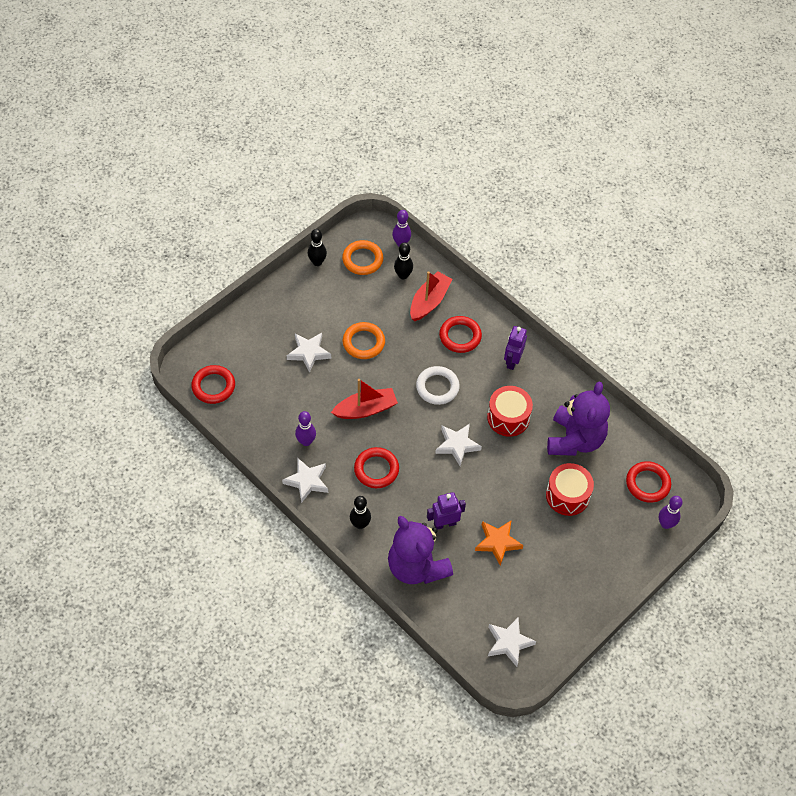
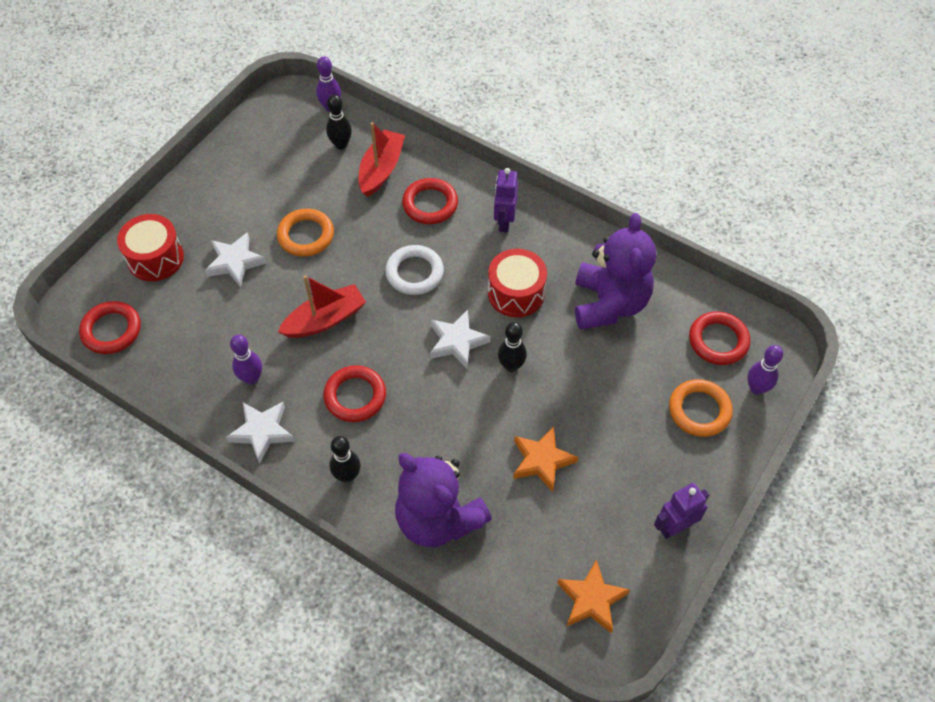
camera: 10 degrees left, 0 degrees up
black bowling pin [308,229,327,266] -> black bowling pin moved to [498,322,527,372]
orange ring [342,240,383,275] -> orange ring moved to [669,379,733,437]
purple robot [427,492,466,530] -> purple robot moved to [654,483,709,539]
white star [488,617,536,667] -> orange star [557,560,630,633]
red drum [546,463,594,516] -> red drum moved to [117,214,184,281]

